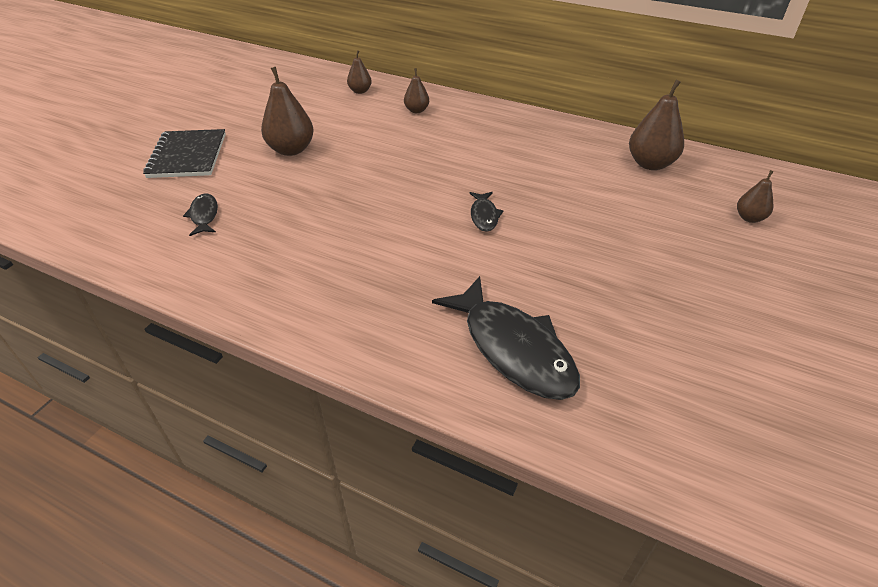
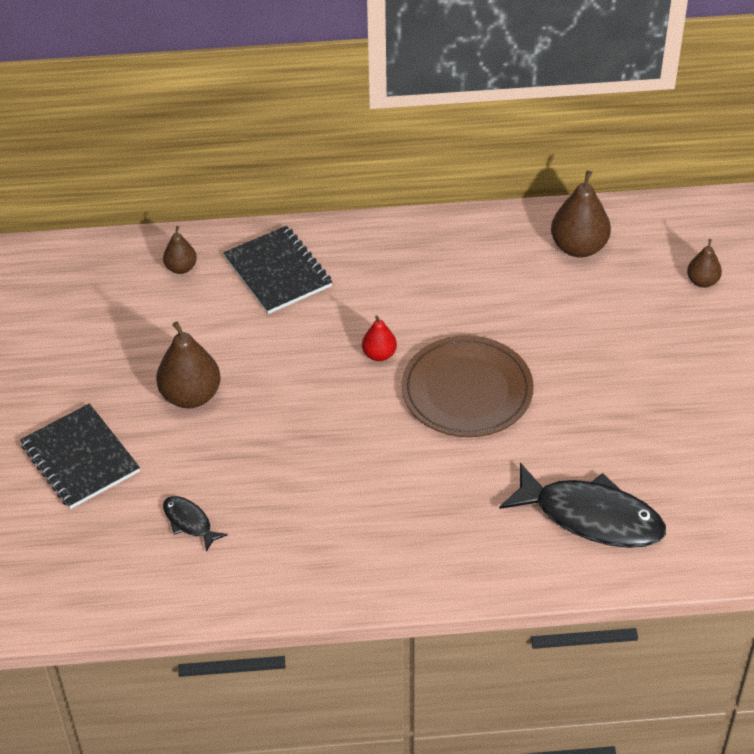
camera: 30 degrees left, 5 degrees up
brown pear [404,68,429,113] -> black notebook [223,226,332,314]
black fish [469,192,503,232] -> brown plate [401,335,534,437]
none -> red pear [362,315,397,361]

